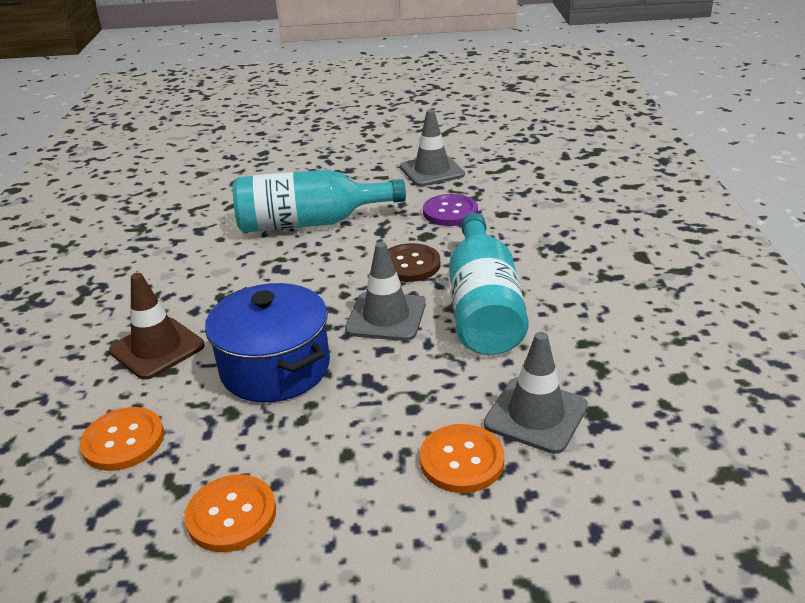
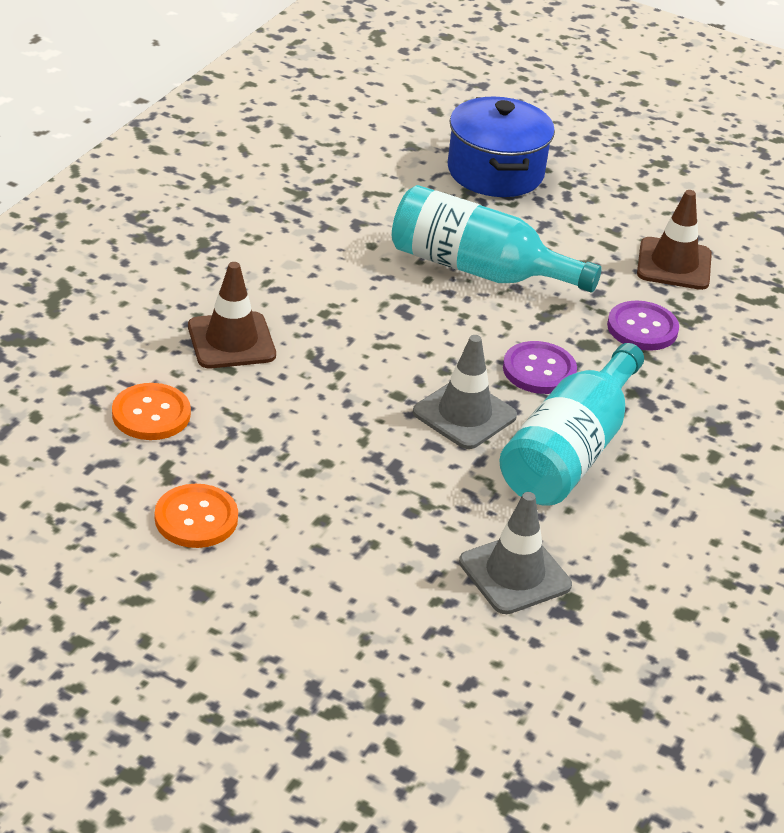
camera: 25 degrees right, 5 degrees up
blue pot [205,283,330,402] -> blue pot moved to [448,97,555,197]
brown button [388,243,440,282] -> purple button [503,341,577,394]
grey traffic cone [400,109,465,186] -> brown traffic cone [637,190,712,290]
orange button [420,424,504,493] -> none

